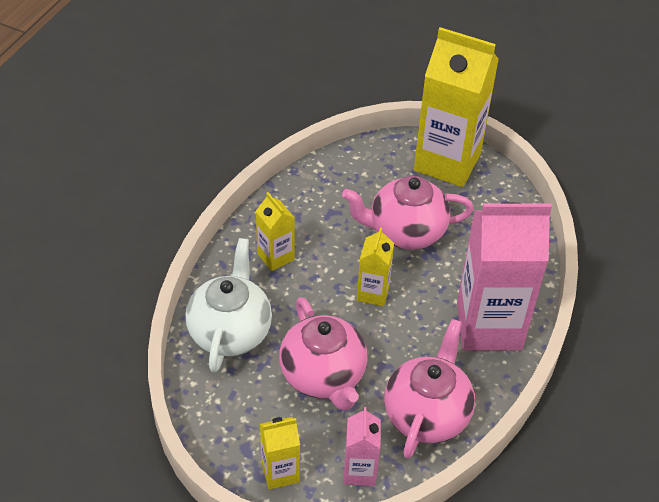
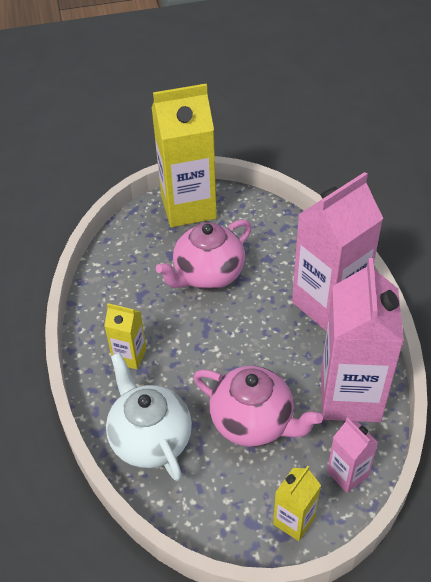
camera: 35 degrees left, 0 degrees up
yellow carton [357,228,394,306] -> none
pink teapot [384,319,475,459] -> pink carton [321,258,404,422]

